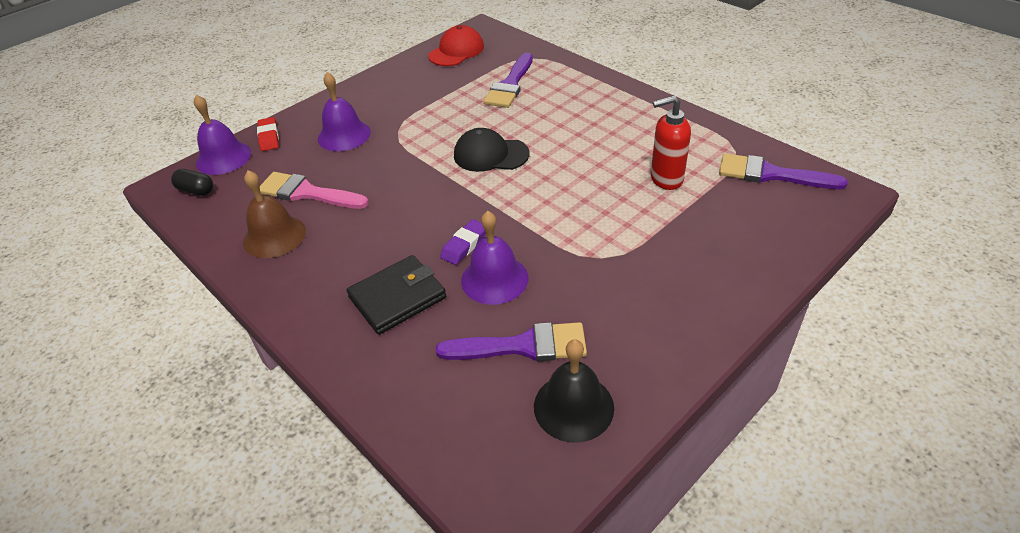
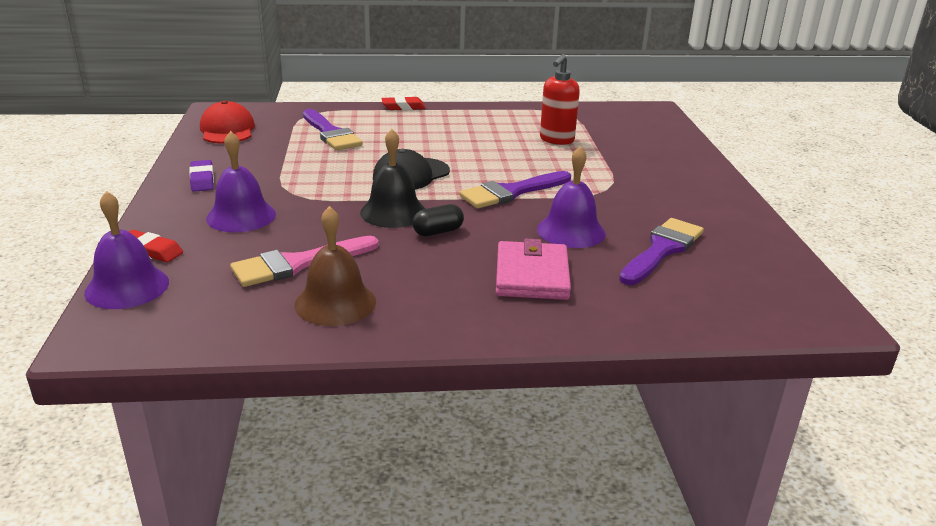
camera: 55 degrees left, 15 degrees down
black capsule [171,169,213,196] -> black capsule moved to [412,204,464,236]
black wallet [346,255,446,335] -> pink wallet [496,239,571,300]
purple eraser [440,219,486,265] -> purple eraser moved to [189,160,214,192]
black bell [534,340,614,443] -> black bell moved to [360,129,425,228]
purple brush [719,153,848,189] -> purple brush moved to [459,171,571,208]
none -> red eraser [381,96,426,110]

